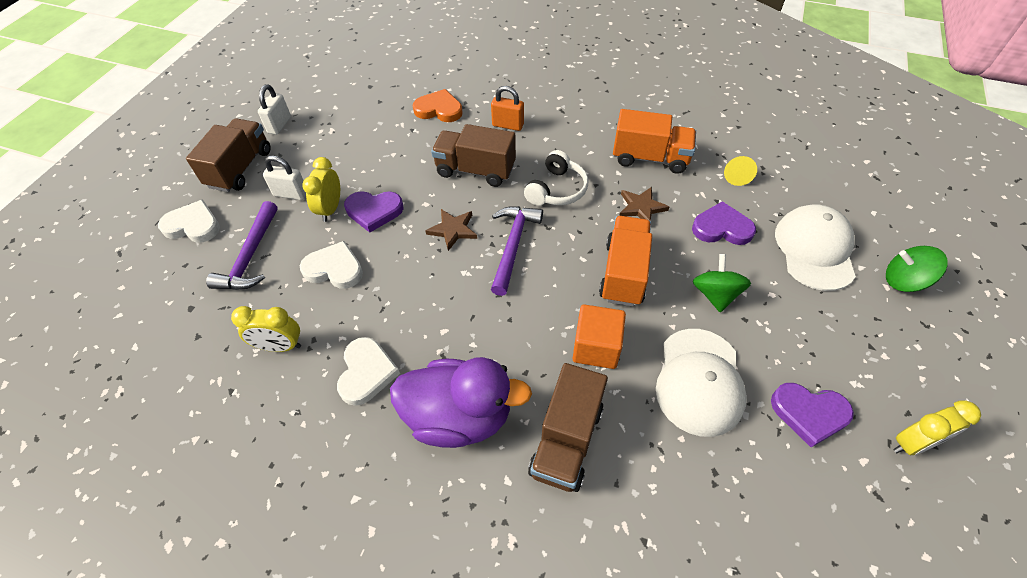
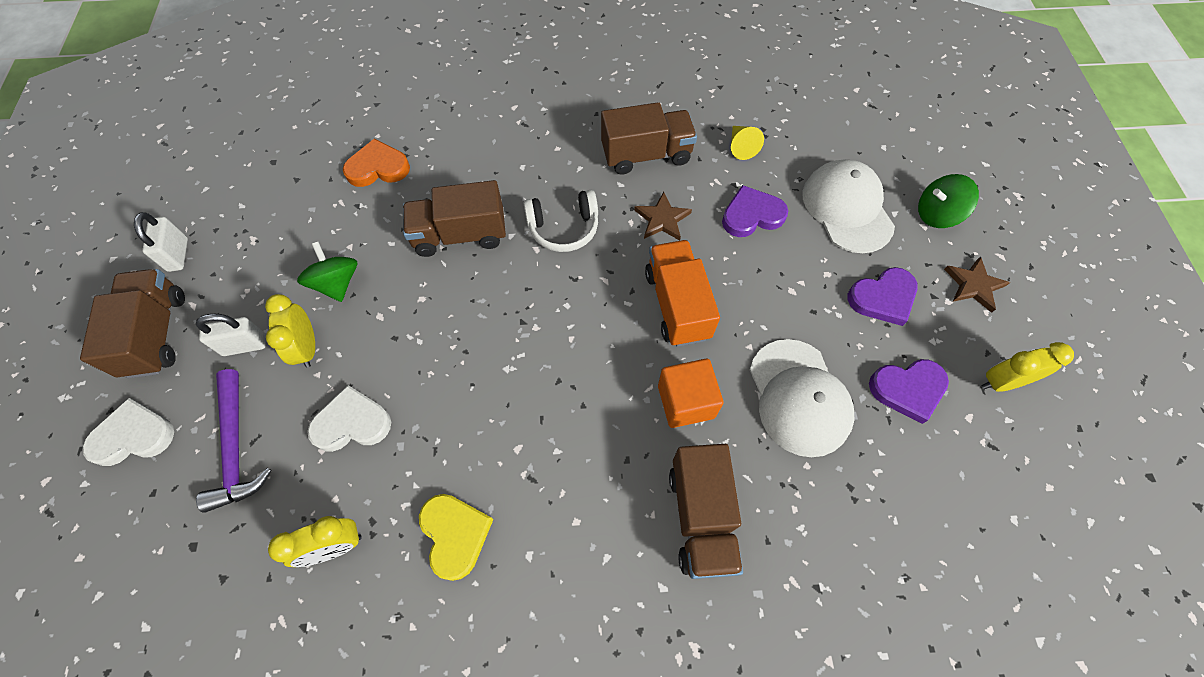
camera: 25 degrees left, 10 degrees up
white heart [337,337,400,406] -> yellow heart [419,494,493,581]
purple heart [344,191,404,233] -> purple heart moved to [848,267,918,326]
purple duck [390,357,532,448] -> none
brown star [425,209,477,251] -> brown star moved to [944,257,1010,313]
orange padlock [491,86,524,131] -> none
purple hammer [491,206,543,296] -> none
white headphones [524,150,588,206] -> white headphones turned 75 degrees clockwise [523,190,598,252]
orange truck [613,109,696,174] -> brown truck [601,102,697,175]
green spinning top [693,254,751,312] -> green spinning top moved to [297,242,357,302]
yellow clock [893,400,981,455] -> yellow clock turned 150 degrees counterclockwise [982,342,1074,392]

